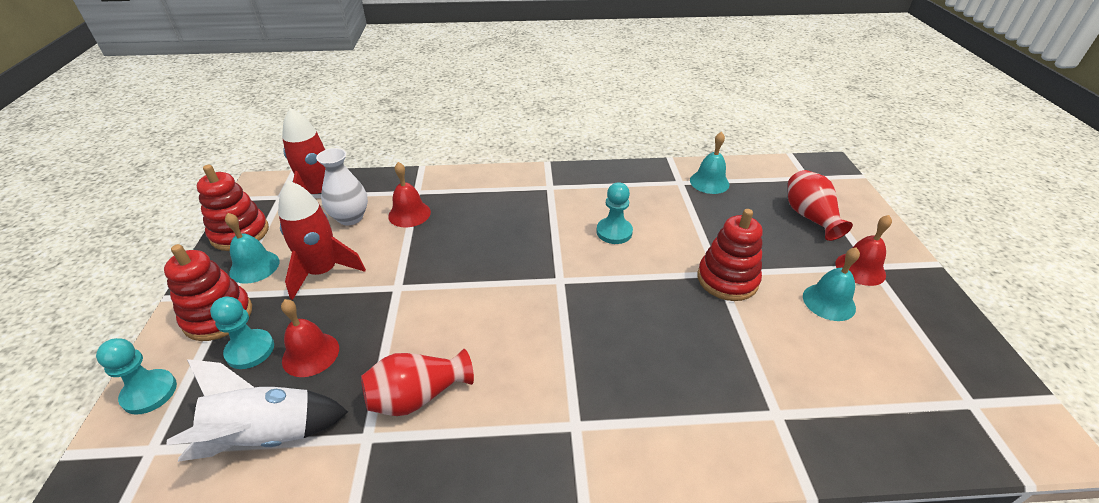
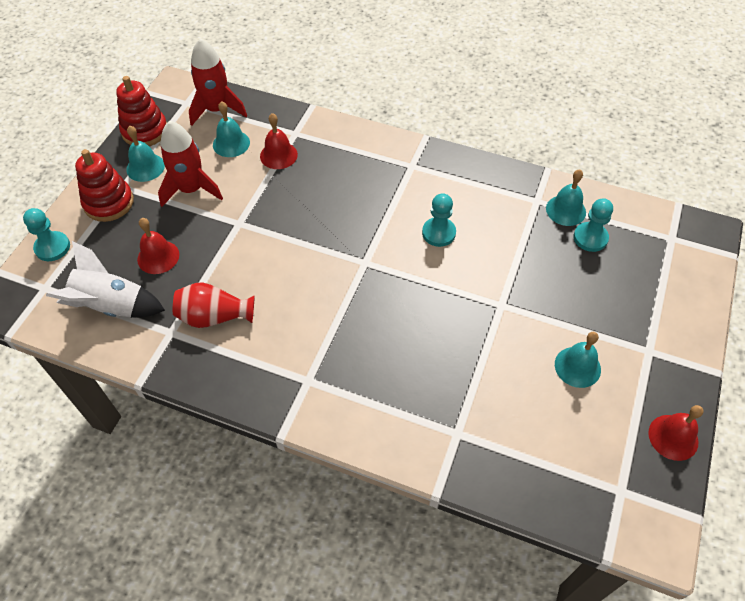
camera: 25 degrees right, 15 degrees up
turquoise pawn [210,296,274,369] -> turquoise pawn moved to [574,198,613,252]
white vase [316,148,368,225] -> turquoise bell [213,101,250,157]
red stacking toy [697,209,763,301] -> none
red vase [788,170,853,241] -> none
red bell [835,215,892,286] -> red bell moved to [648,405,703,461]

